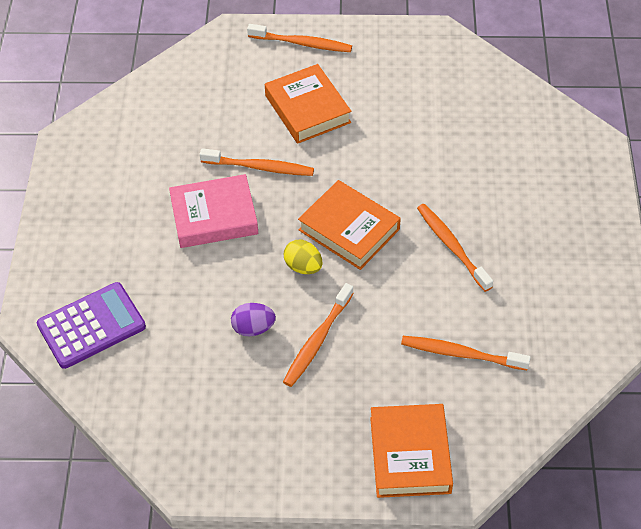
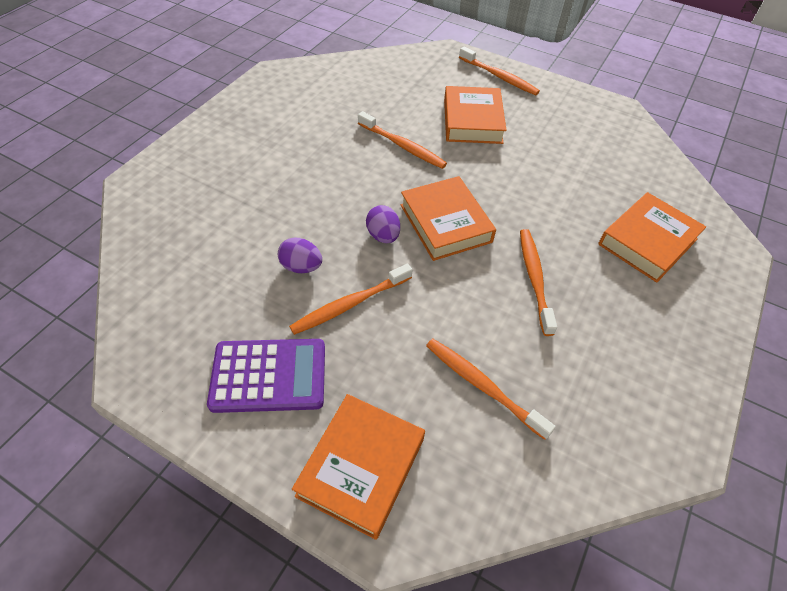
camera: 25 degrees right, 0 degrees up
purple calculator [37,282,146,369] -> purple calculator moved to [207,339,325,413]
pink book [169,174,258,248] -> none
yellow egg [284,240,323,274] -> purple egg [366,205,400,243]
none -> orange book [598,192,706,283]

